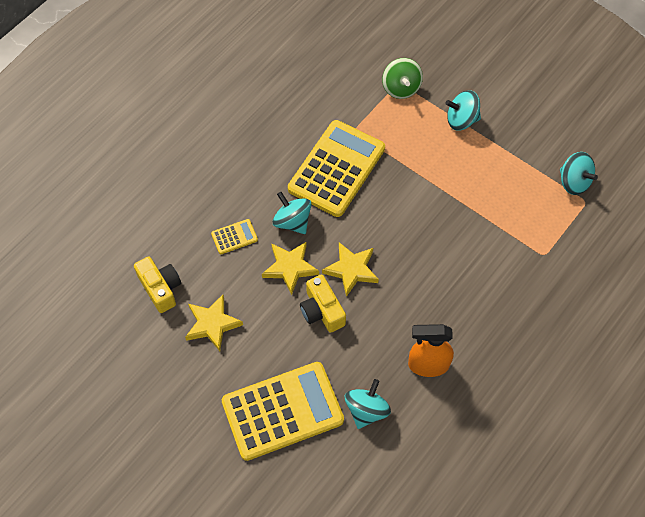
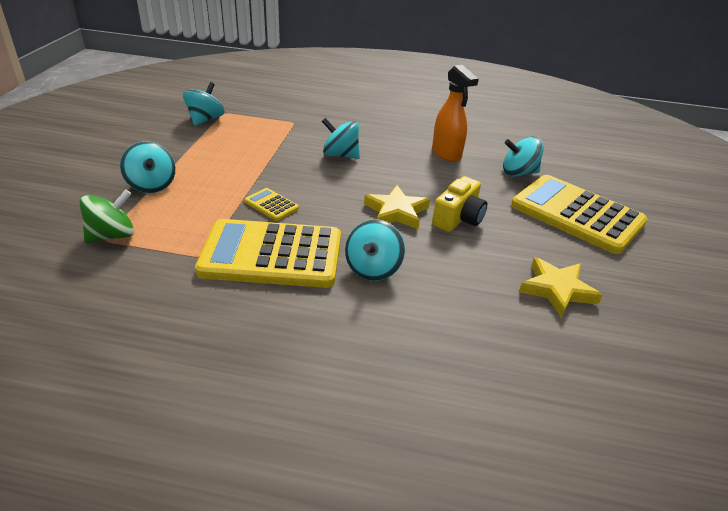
camera: 120 degrees left, 25 degrees down
yellow camera [134,256,181,313] -> none
yellow calculator [211,219,258,254] -> yellow calculator moved to [244,188,299,221]
yellow star [262,242,319,295] -> none
none -> turquoise spinning top [322,118,360,159]

